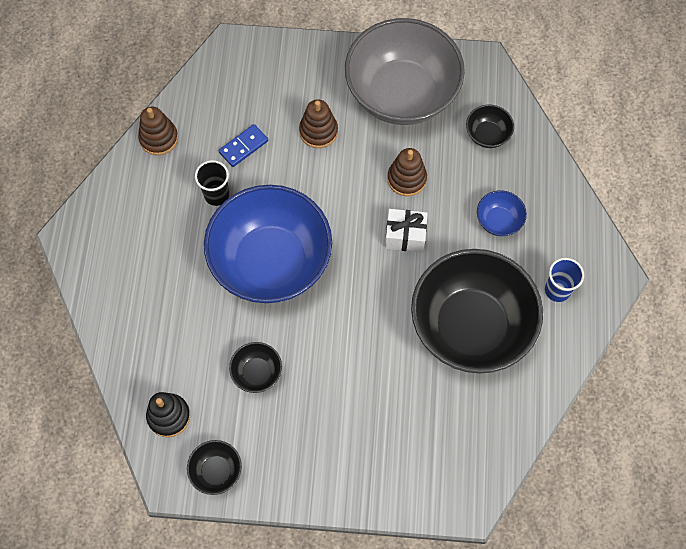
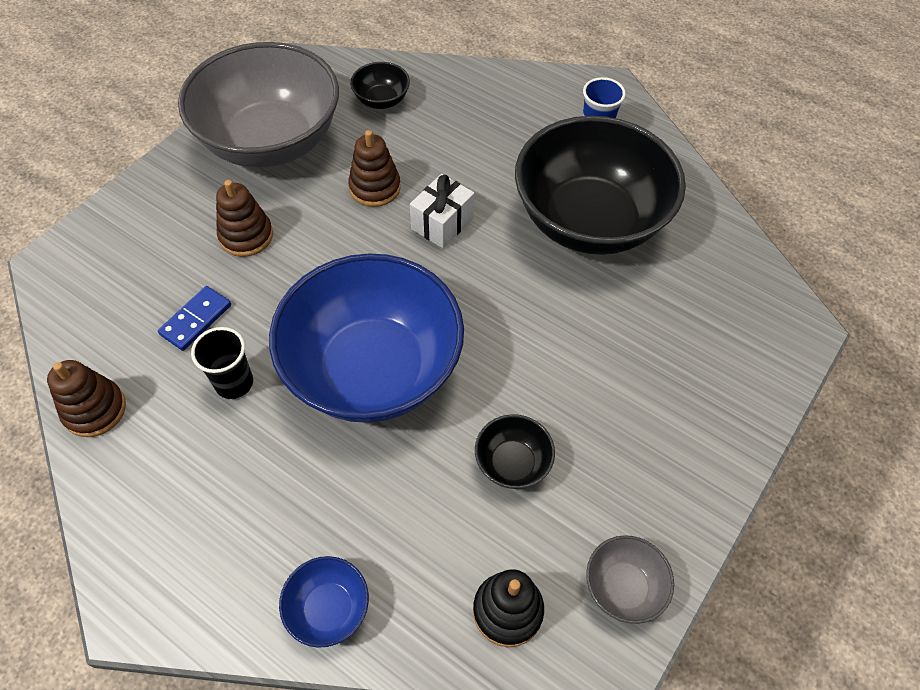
camera: 60 degrees left, 10 degrees down
black bowl [187,440,242,495] -> grey bowl [586,535,674,624]
blue domino [219,124,268,167] -> blue domino turned 45 degrees clockwise [158,286,231,351]
blue bowl [477,190,527,236] -> blue bowl moved to [279,556,369,648]

